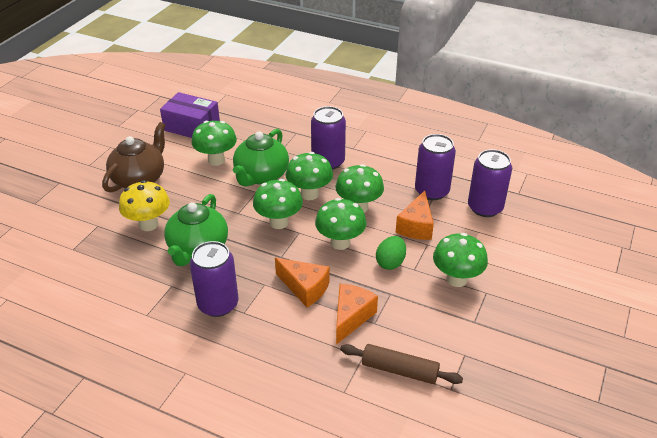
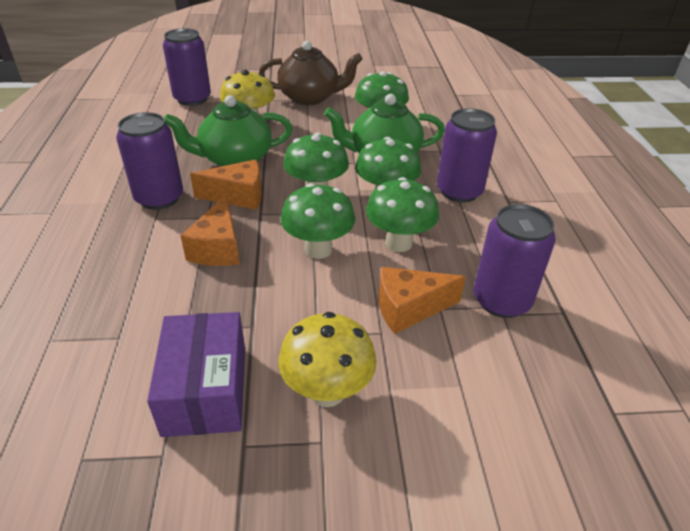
camera: 60 degrees right, 0 degrees up
purple box [160,92,220,138] -> purple box moved to [147,312,245,437]
orange cheese [336,284,378,345] -> orange cheese moved to [190,159,262,210]
brown rolling pin [340,344,463,384] -> none
green egg [376,236,406,270] -> none
green mushroom [433,233,488,287] -> yellow mushroom [278,312,377,407]
purple can [468,149,512,217] -> purple can moved to [163,28,211,106]

